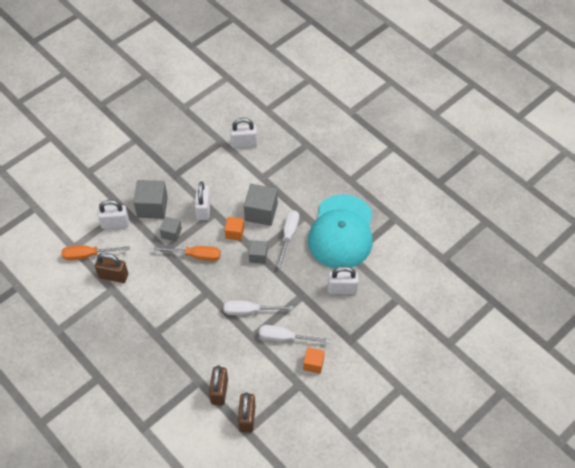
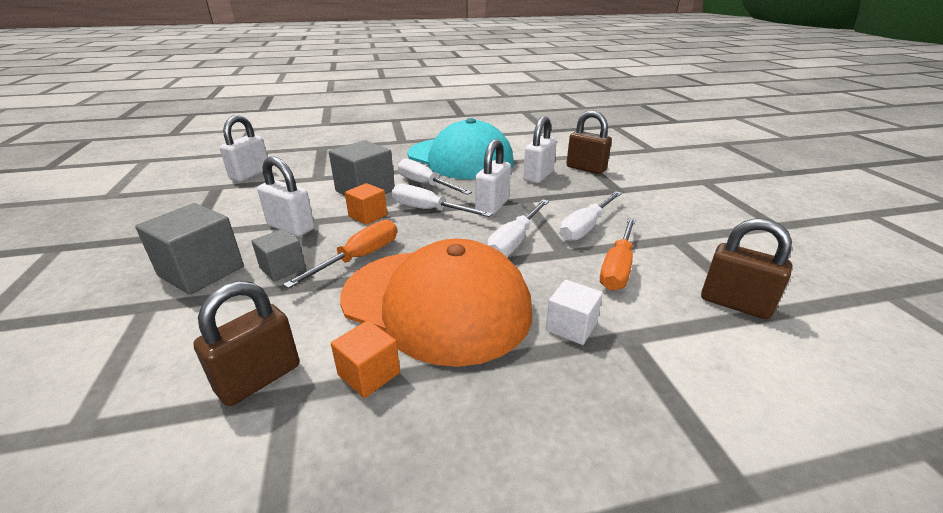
camera: 60 degrees left, 25 degrees down
orange screwdriver [62,245,130,260] -> orange screwdriver moved to [600,218,636,291]
white padlock [98,200,129,229] -> white padlock moved to [475,139,511,216]
brown padlock [209,365,228,406] -> brown padlock moved to [566,110,612,174]
grey cube [249,240,268,264] -> white screwdriver [392,184,493,217]
orange cube [303,347,325,374] -> orange cube moved to [331,320,400,398]
none -> orange cap [340,239,532,367]
none -> white cube [546,280,603,345]

